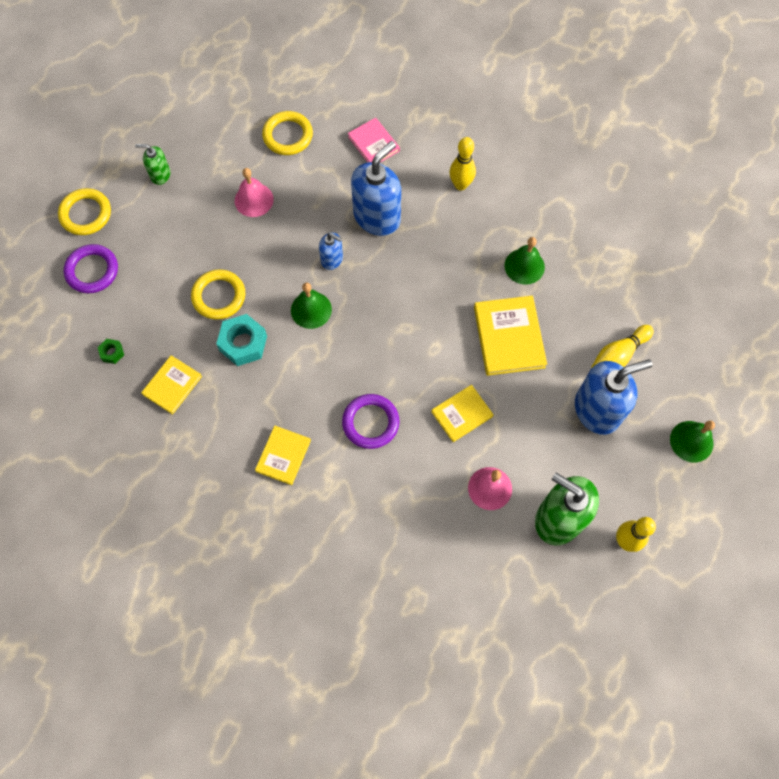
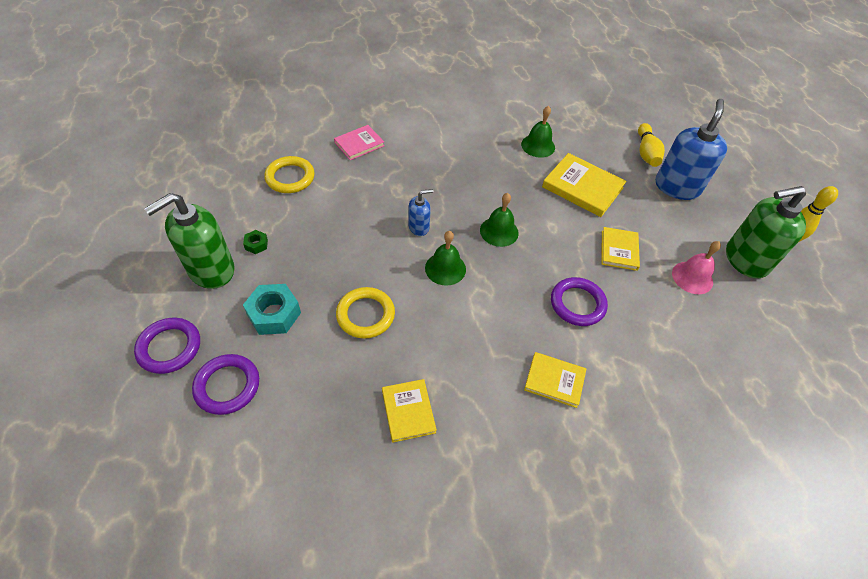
camera: 50 degrees left, 15 degrees down
yellow ring [58,188,111,235] -> purple ring [134,318,200,374]
green nut [98,339,124,364] -> green nut moved to [243,230,268,254]
green soap dispenser [135,144,170,185] -> green soap dispenser [144,193,234,289], size x1.99
turquoise nut [216,314,267,366] -> turquoise nut moved to [243,284,301,335]
pink bell [235,168,274,217] -> none
yellow book [255,426,311,485] -> yellow book turned 45 degrees counterclockwise [524,352,586,408]
pink book [348,118,400,162] -> pink book turned 45 degrees counterclockwise [334,125,384,160]
blue soap dispenser [351,141,401,236] -> none
yellow bowling pin [450,137,476,190] -> none
green bell [670,421,715,462] -> green bell moved to [480,193,519,247]

